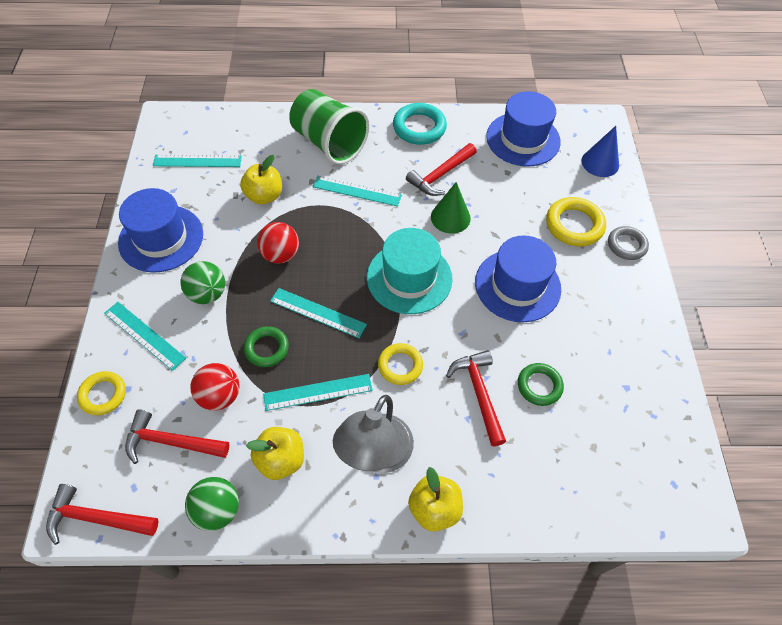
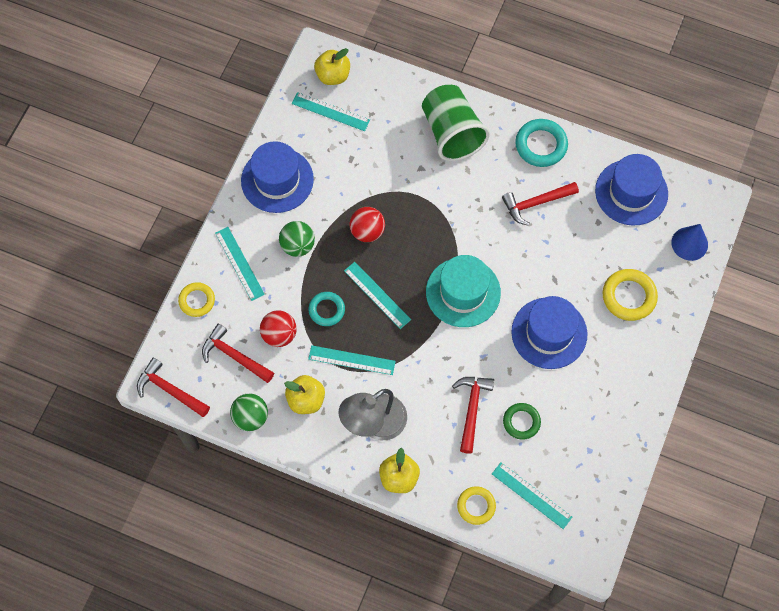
camera: 25 degrees right, 10 degrees up
yellow apple [240,155,282,205] -> yellow apple moved to [314,48,350,85]
green ring [244,326,289,367] -> turquoise ring [308,292,345,326]
turquoise ruler [313,176,402,207] -> turquoise ruler moved to [492,462,572,529]
yellow ring [378,343,423,385] -> yellow ring moved to [457,486,496,525]
green cone [431,182,471,234] -> none
grey ring [608,226,649,260] -> none

